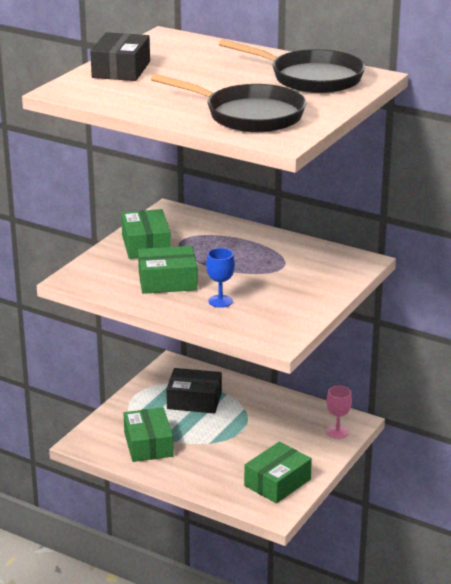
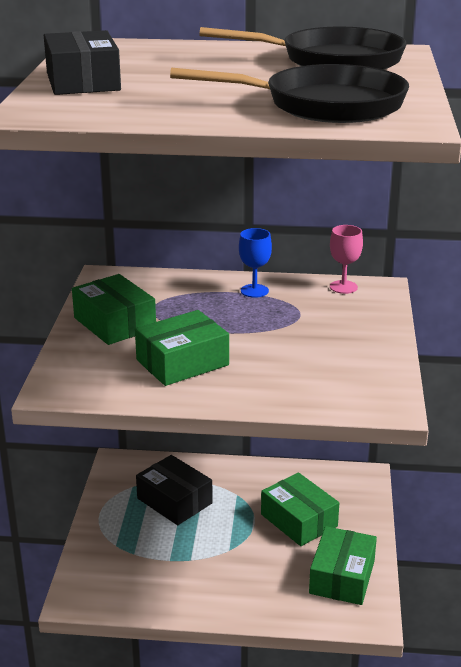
camera: 25 degrees left, 0 degrees up
green box [124,407,174,462] -> green box moved to [261,472,339,546]
black box [166,368,222,414] -> black box turned 60 degrees clockwise [136,455,213,525]
blue goblet [206,248,235,308] -> blue goblet moved to [239,228,272,298]
pink goblet [326,386,352,439] -> pink goblet moved to [330,225,363,294]

